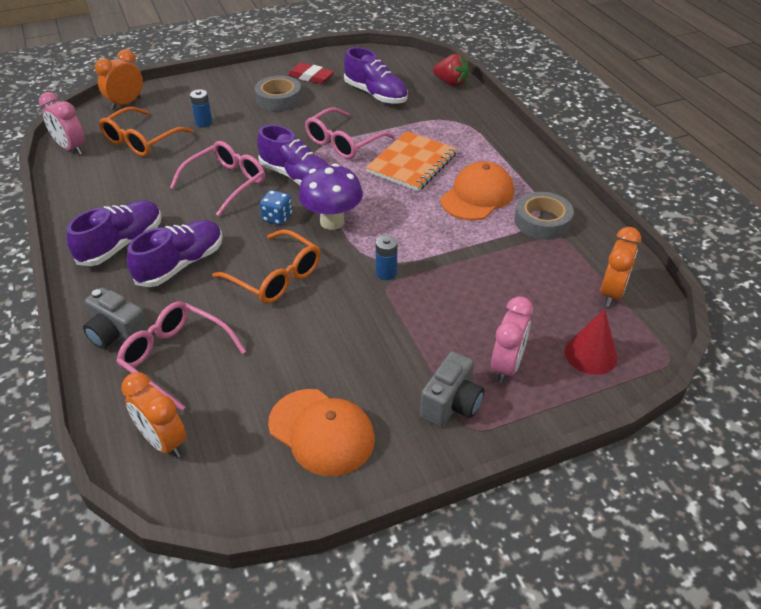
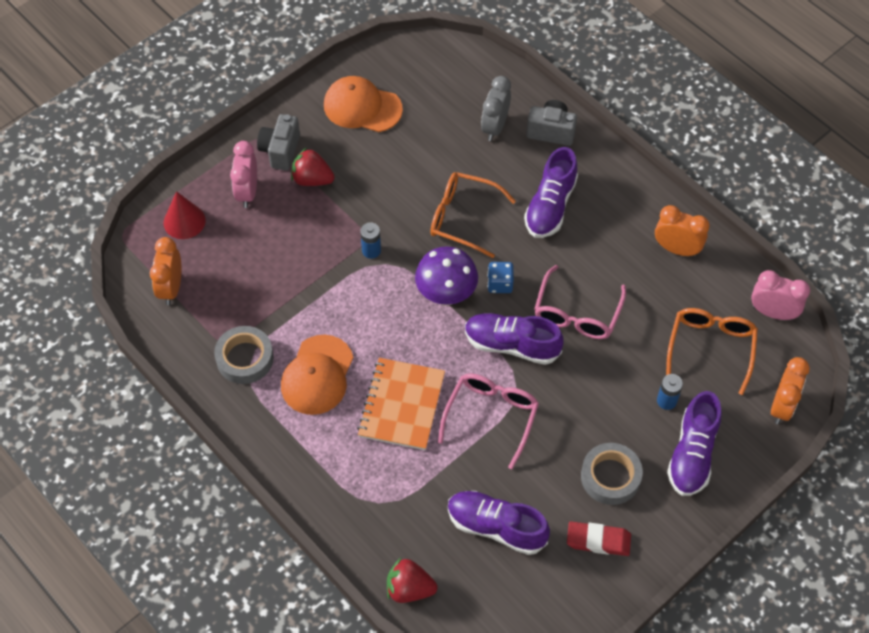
camera: 160 degrees right, 15 degrees up
purple shoe [67,200,162,266] -> purple shoe moved to [667,391,722,496]
pink glasses [116,301,246,411] -> grey clock [481,76,511,141]
orange clock [121,372,186,458] -> orange clock moved to [655,205,710,257]
none -> red strawberry [291,148,335,186]

